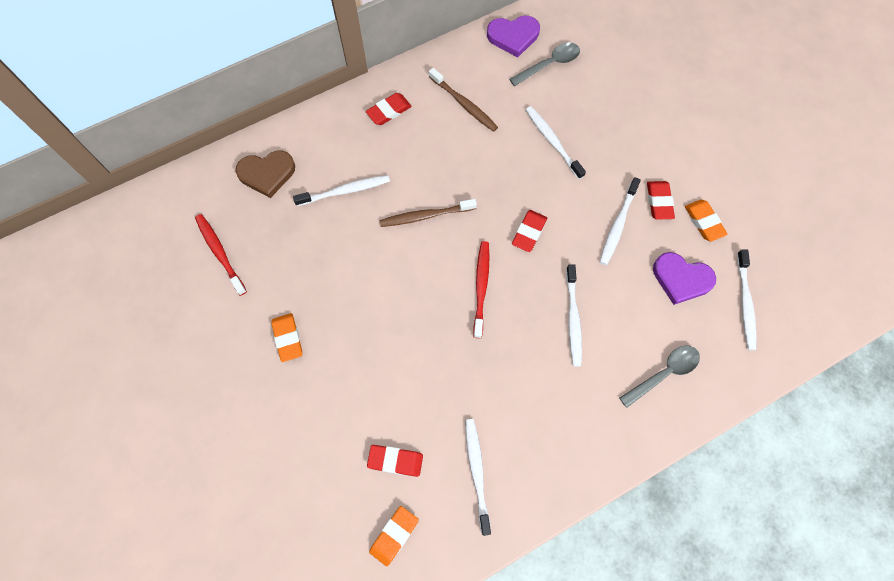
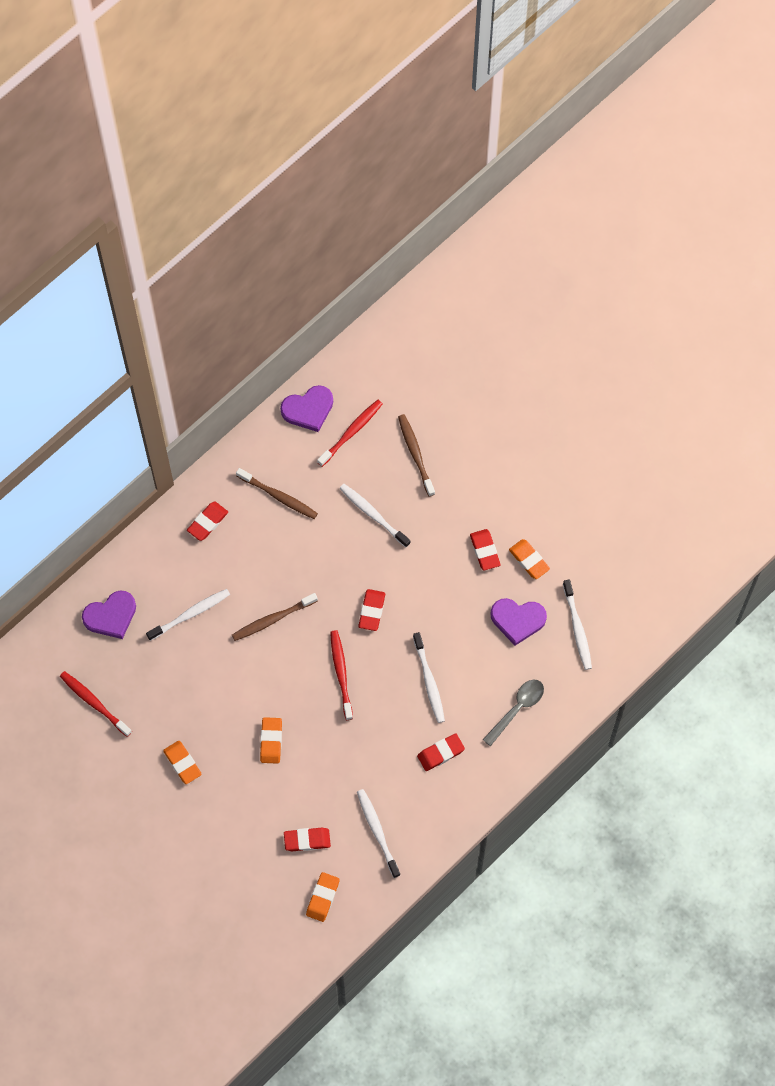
camera: 15 degrees left, 0 degrees up
brown heart [235,151,295,198] -> purple heart [82,590,136,639]
grey spoon [510,43,580,86] -> red toothbrush [317,400,383,467]
white toothbrush [600,177,641,265] -> none
none -> orange eraser [260,717,282,764]
none -> brown toothbrush [398,414,435,497]
none -> red eraser [417,733,465,771]

